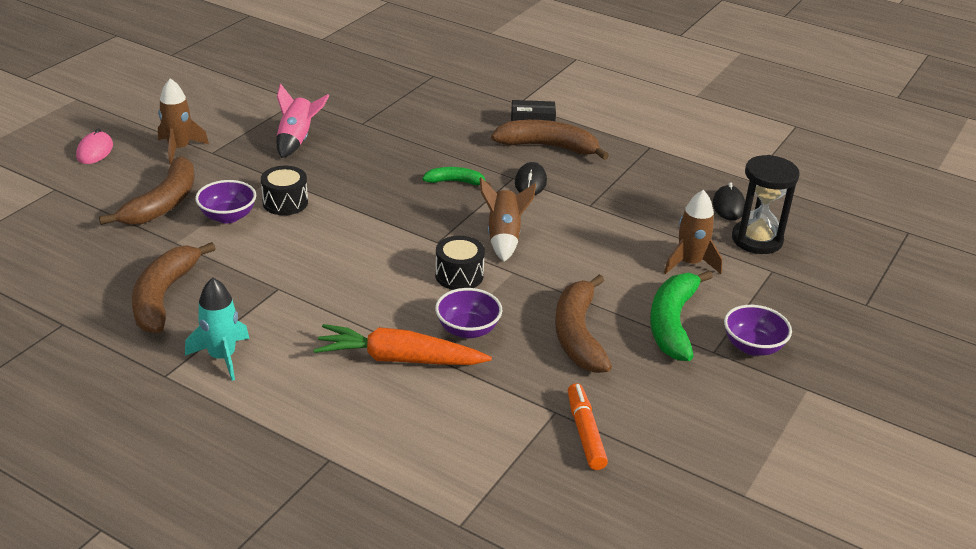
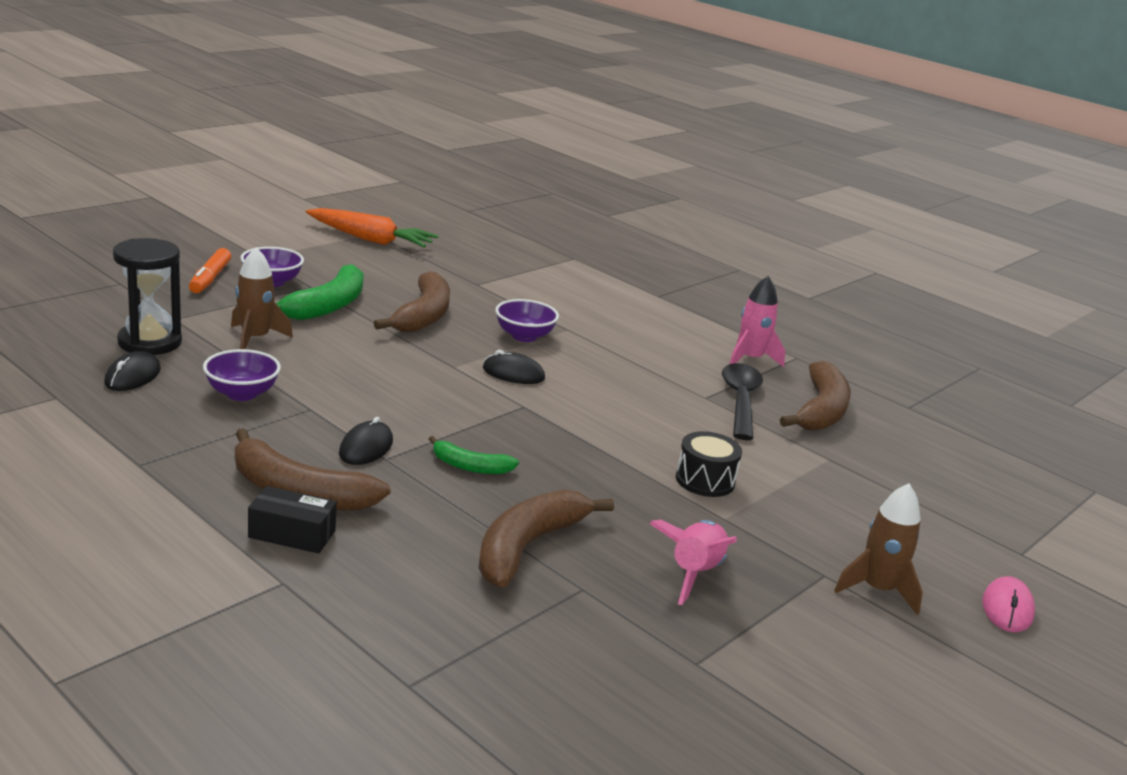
camera: 170 degrees left, 10 degrees down
brown banana [99,156,194,225] -> brown banana moved to [479,489,614,587]
turquoise rocket [185,277,249,381] -> pink rocket [730,276,785,367]
purple bowl [195,180,256,223] -> purple bowl moved to [203,349,281,401]
orange carrot [313,324,492,365] -> orange carrot moved to [306,208,439,248]
black drum [435,236,485,290] -> black mouse [483,350,545,384]
brown rocket [479,177,536,262] -> none
orange marker [568,383,608,470] -> orange marker moved to [189,248,231,293]
none -> black spoon [722,363,763,440]

